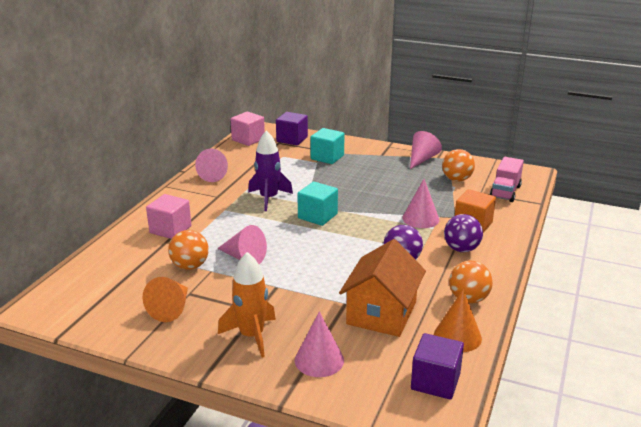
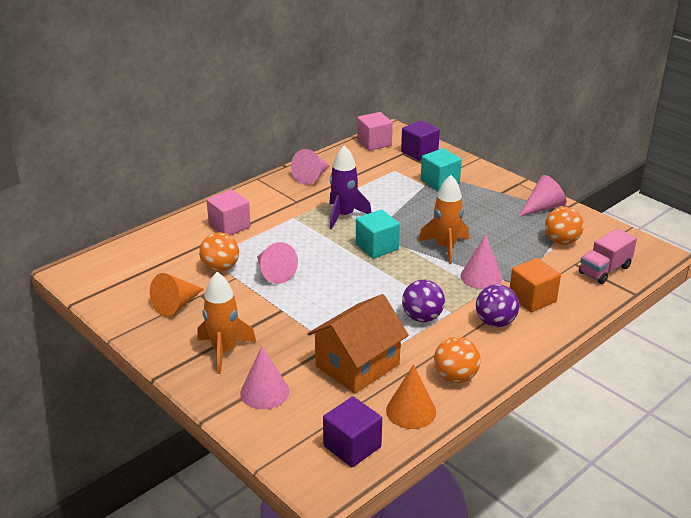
camera: 25 degrees right, 5 degrees up
none -> orange rocket [418,175,469,264]

